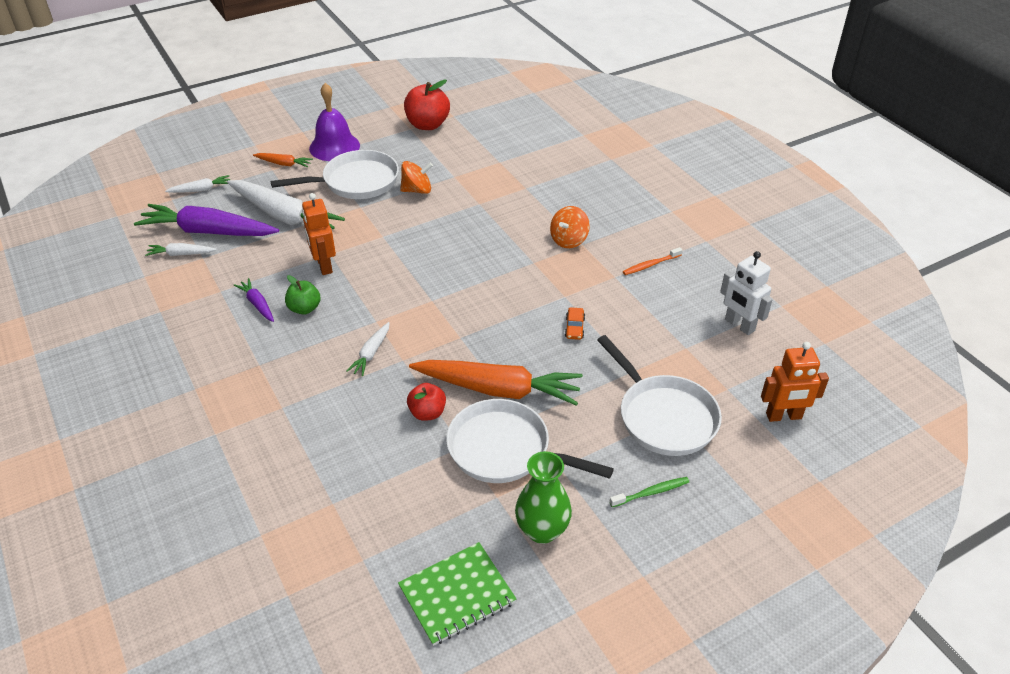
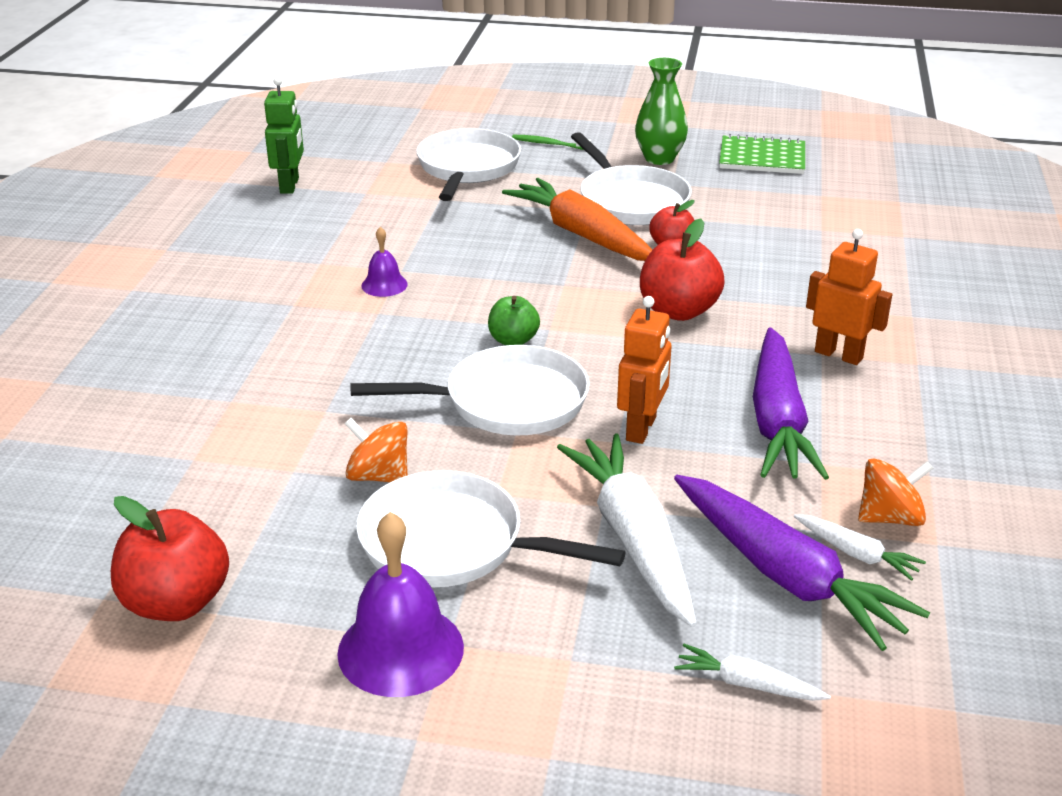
camera: 140 degrees left, 10 degrees down
purple carrot [233,278,274,322] -> purple carrot [753,327,829,480], size x2.16
orange carrot [253,153,313,167] -> none
green apple [285,275,321,315] -> green apple moved to [488,296,540,345]
white carrot [346,322,390,376] -> red apple [640,219,725,321]
orange spinning top [550,206,590,248] -> orange spinning top moved to [858,458,933,526]
orange car [565,307,585,340] -> none
orange toothbrush [623,247,682,275] -> none
white robot [720,251,773,335] -> green robot [264,77,304,194]
orange robot [761,342,829,422] -> orange robot moved to [806,229,892,365]
none -> white pan [350,345,590,436]
none -> purple bell [361,227,408,297]

